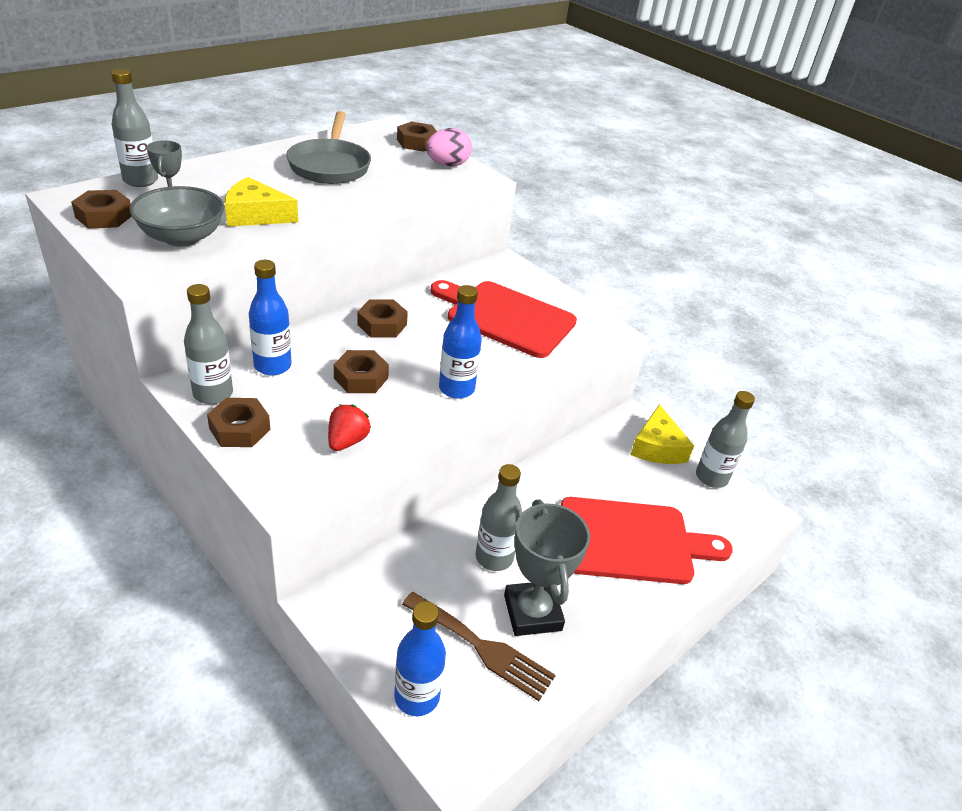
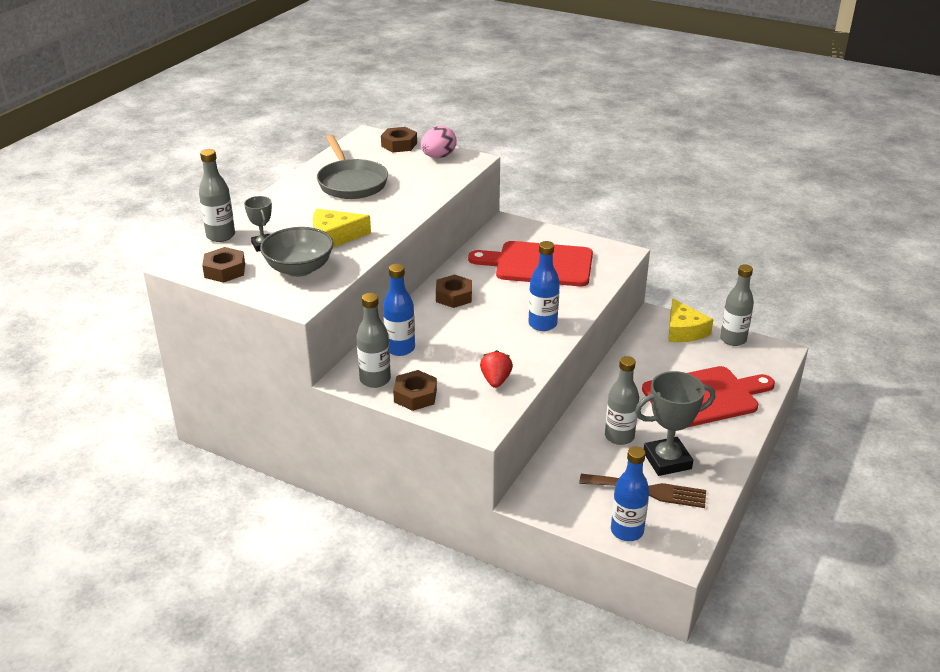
camera: 15 degrees left, 5 degrees down
brown nut [334,350,389,393] -> none
grey trophy [504,499,590,636] -> grey trophy turned 75 degrees counterclockwise [635,371,715,476]

